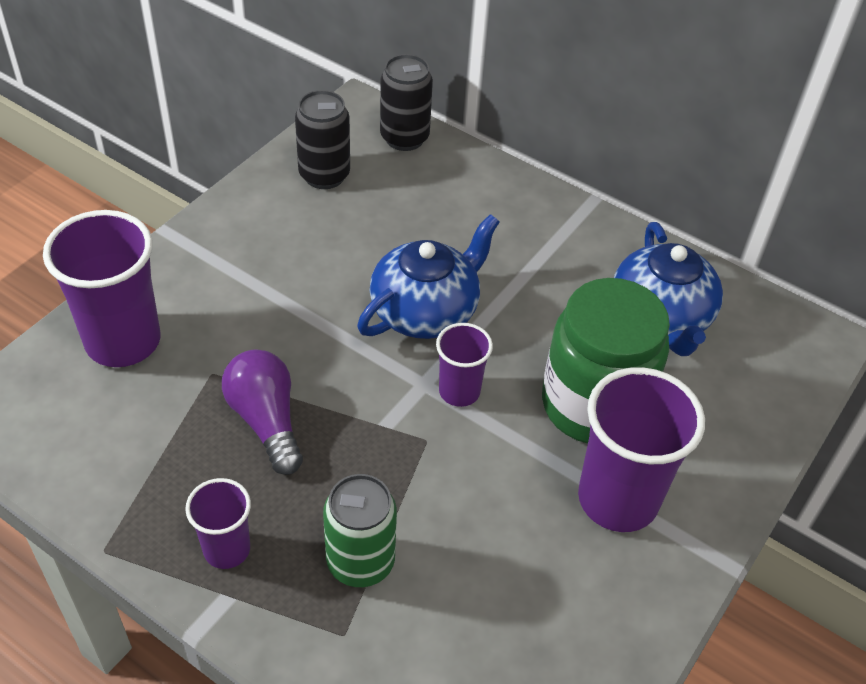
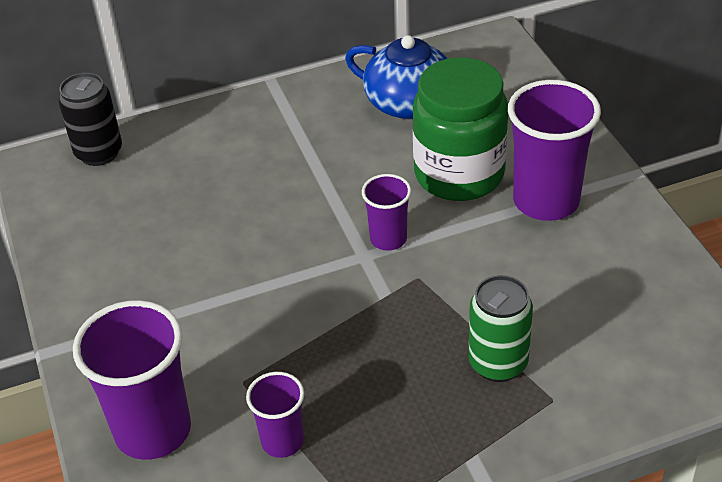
camera: 50 degrees left, 5 degrees down
purple cup [185,478,251,569] -> purple cup moved to [246,372,304,458]
purple light bulb [222,350,303,475] -> none
black can [295,90,350,189] -> none
blue teapot [357,214,500,339] -> none

